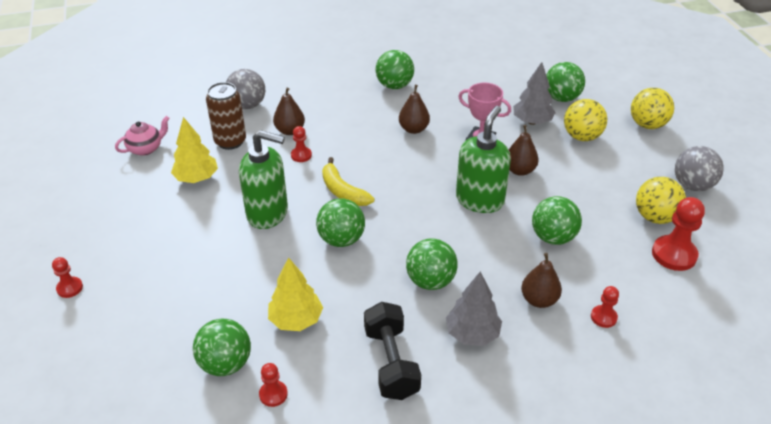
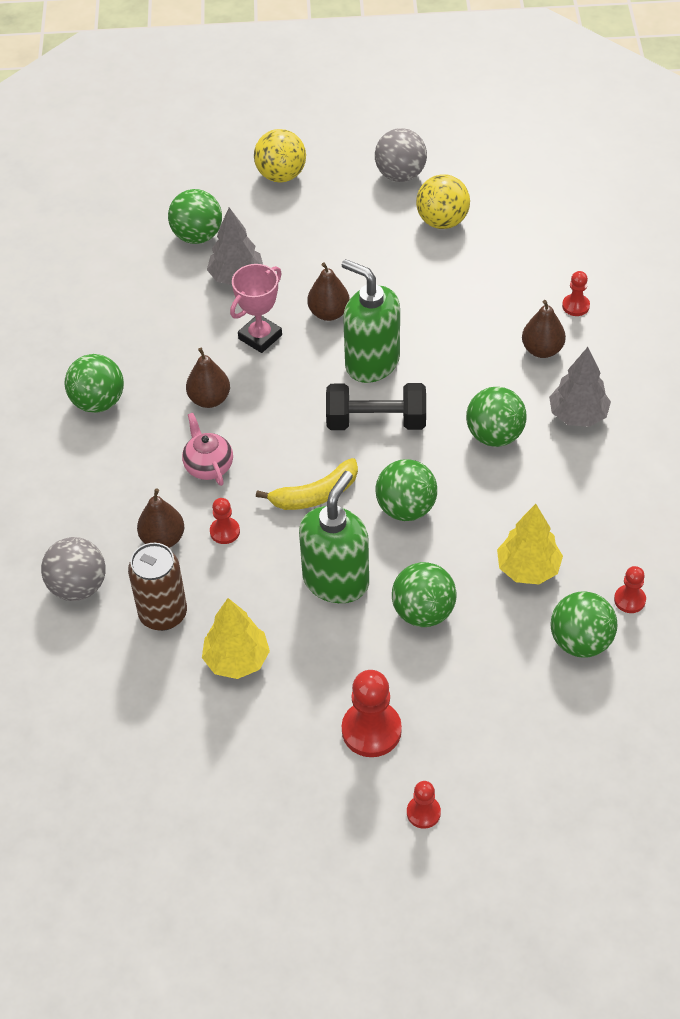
camera: 75 degrees left, 10 degrees up
pink teapot [115,116,169,156] -> pink teapot moved to [182,413,233,486]
black dumbbell [364,302,421,400] -> black dumbbell moved to [326,383,426,430]
green ball [532,196,582,245] -> green ball moved to [392,562,457,627]
yellow ball [564,99,607,141] -> none
red pawn [652,197,705,271] -> red pawn moved to [342,670,402,757]

